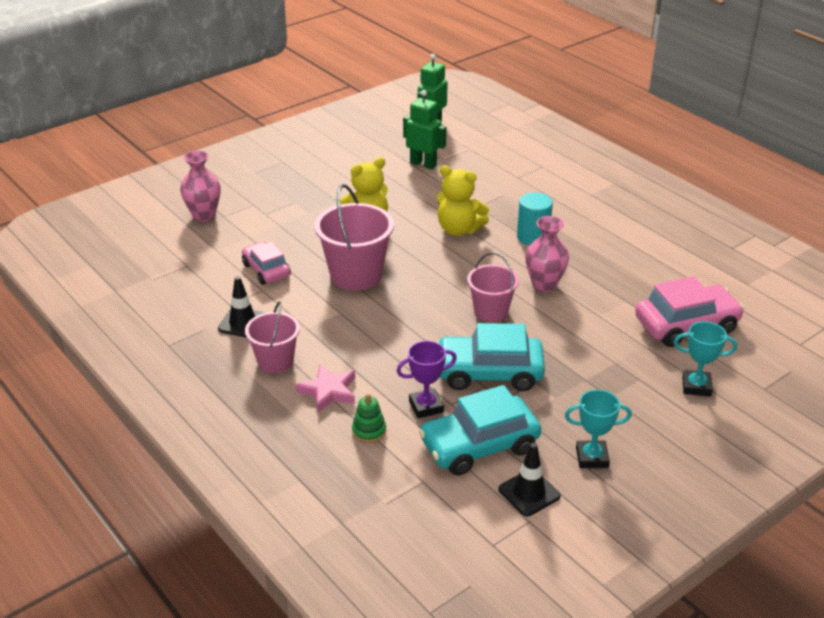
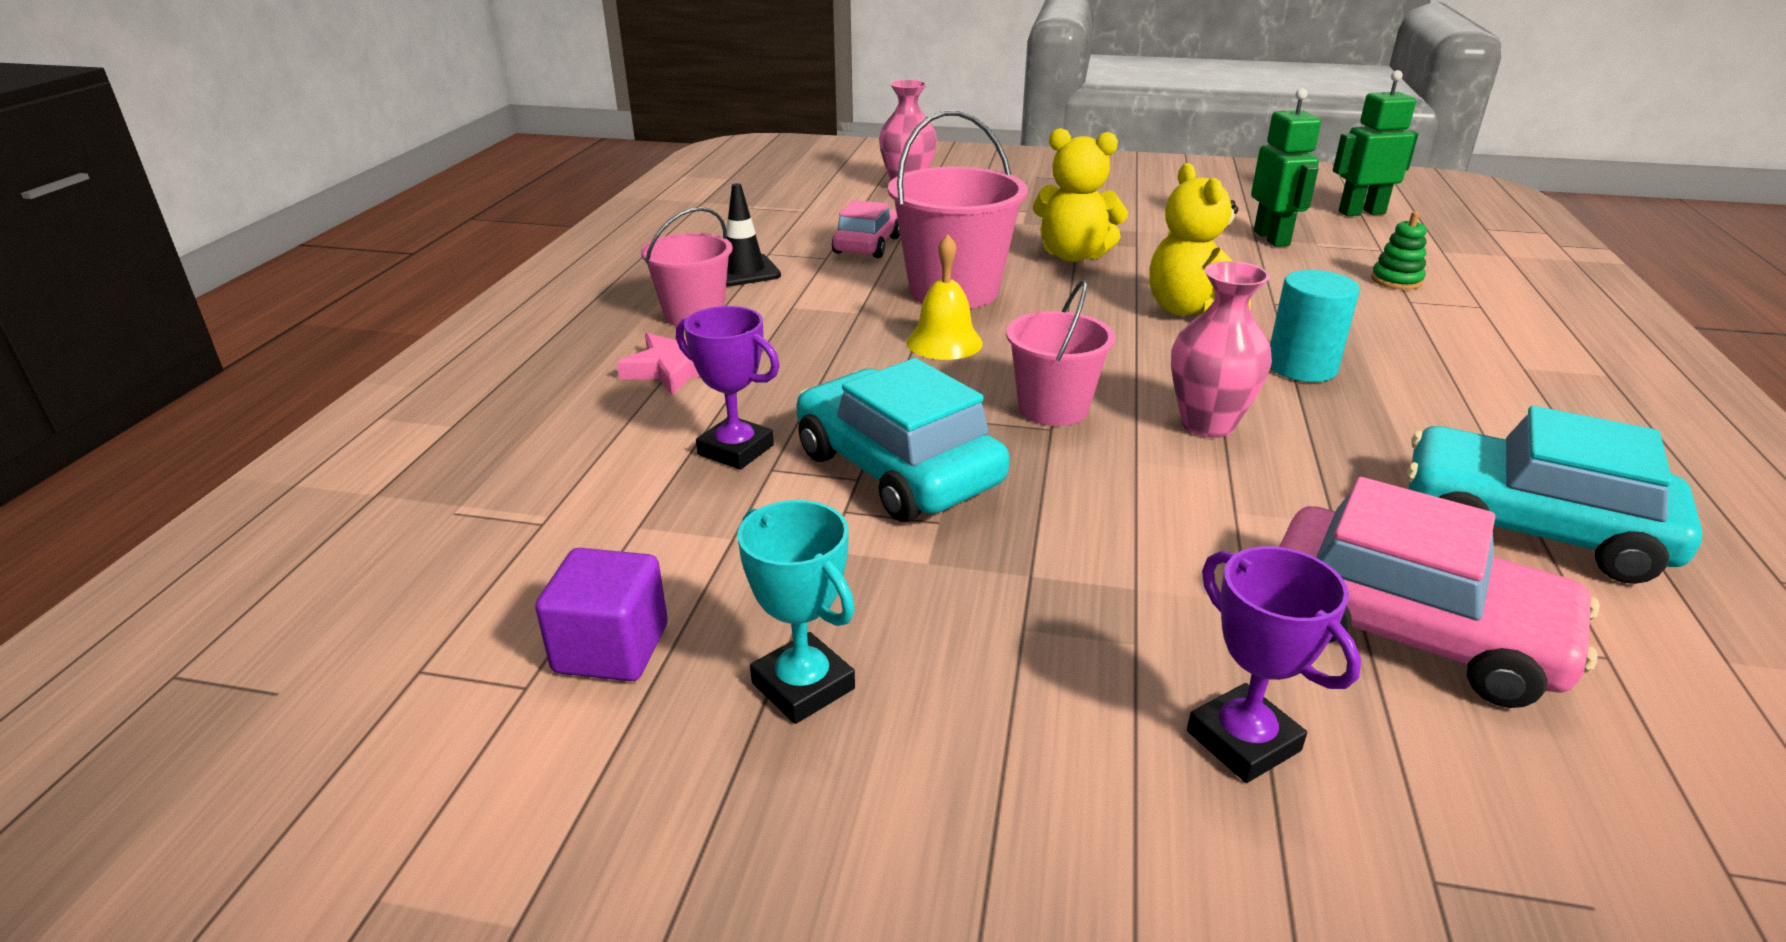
camera: 50 degrees right, 5 degrees down
green stacking toy [352,394,386,443] -> green stacking toy moved to [1371,211,1427,290]
turquoise car [419,385,541,476] -> turquoise car moved to [1407,406,1703,584]
black traffic cone [498,443,561,516] -> purple cube [535,548,668,681]
turquoise trophy [674,321,737,397] -> purple trophy [1187,546,1361,783]
none -> yellow bell [906,234,983,360]

